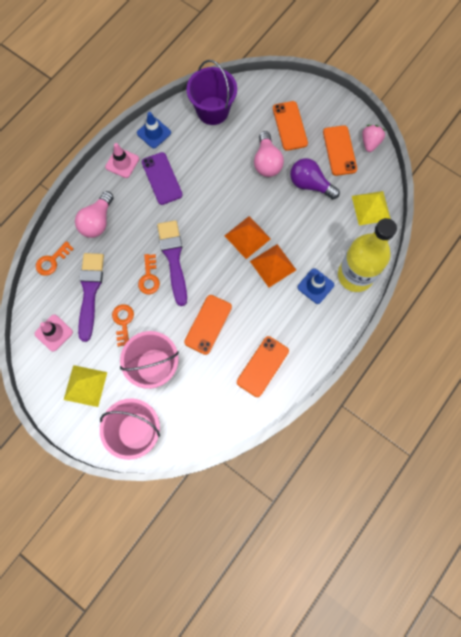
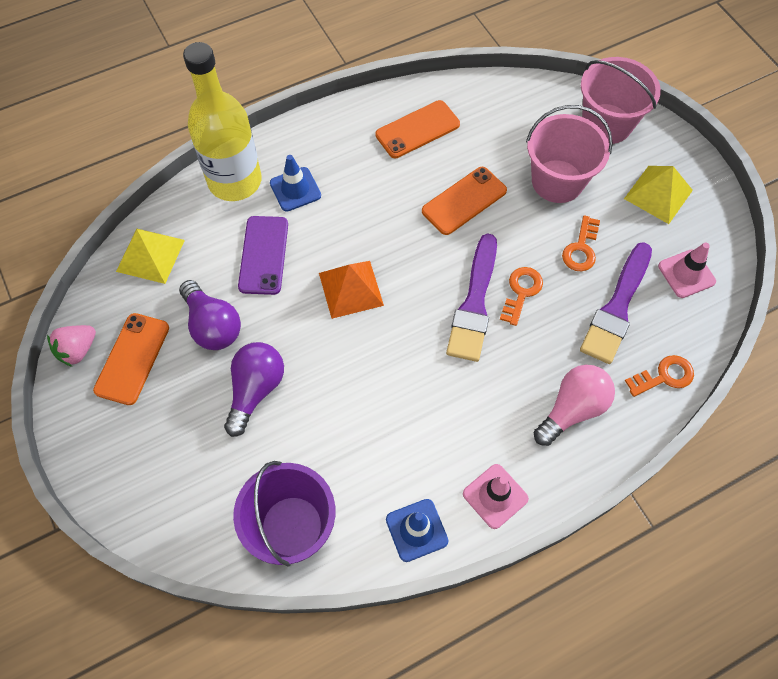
camera: 155 degrees left, 10 degrees down
purple phone [142,152,182,205] -> purple phone moved to [238,216,288,295]
orange pyramid [250,244,296,287] -> none
pink light bulb [254,131,284,177] -> purple light bulb [224,342,284,437]
orange phone [273,101,308,151] -> none

